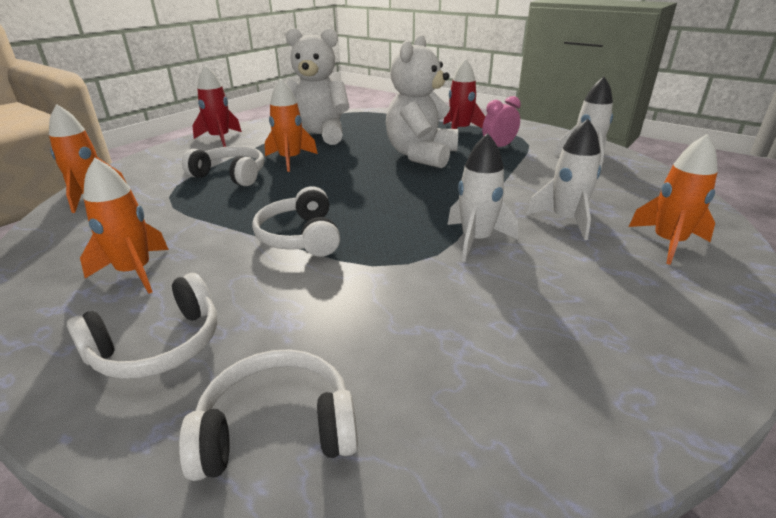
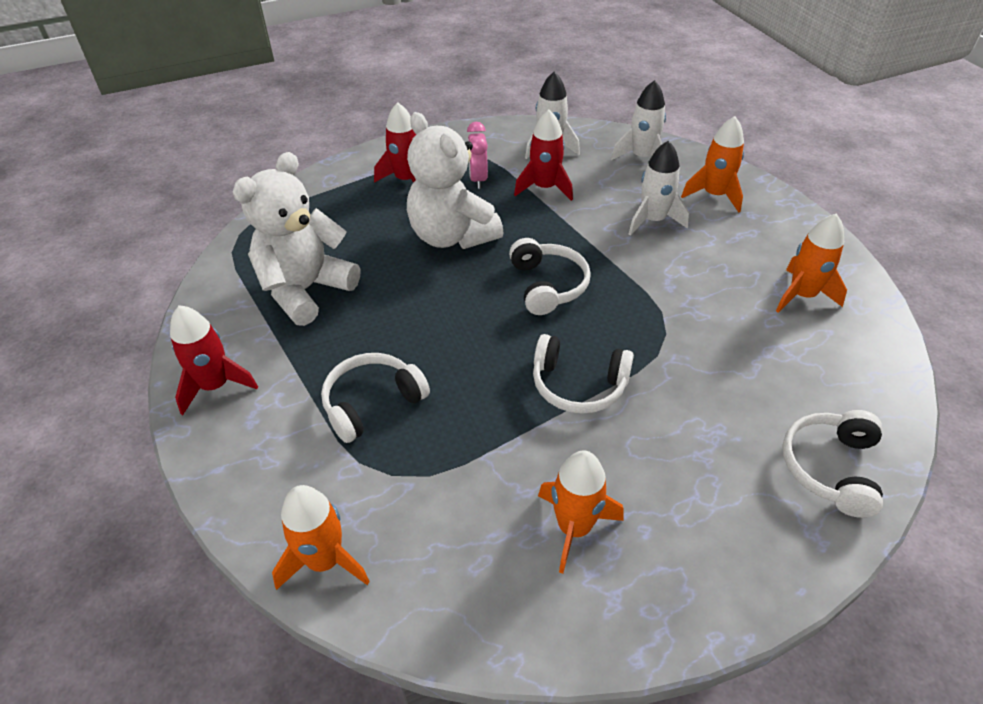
camera: 60 degrees left, 15 degrees up
white headphones [67,273,217,379] -> white headphones moved to [509,238,591,315]
orange rocket [265,79,318,172] -> orange rocket moved to [776,214,847,313]
white rocket [447,133,518,262] -> white rocket moved to [611,80,666,160]
none -> red rocket [514,110,573,201]

